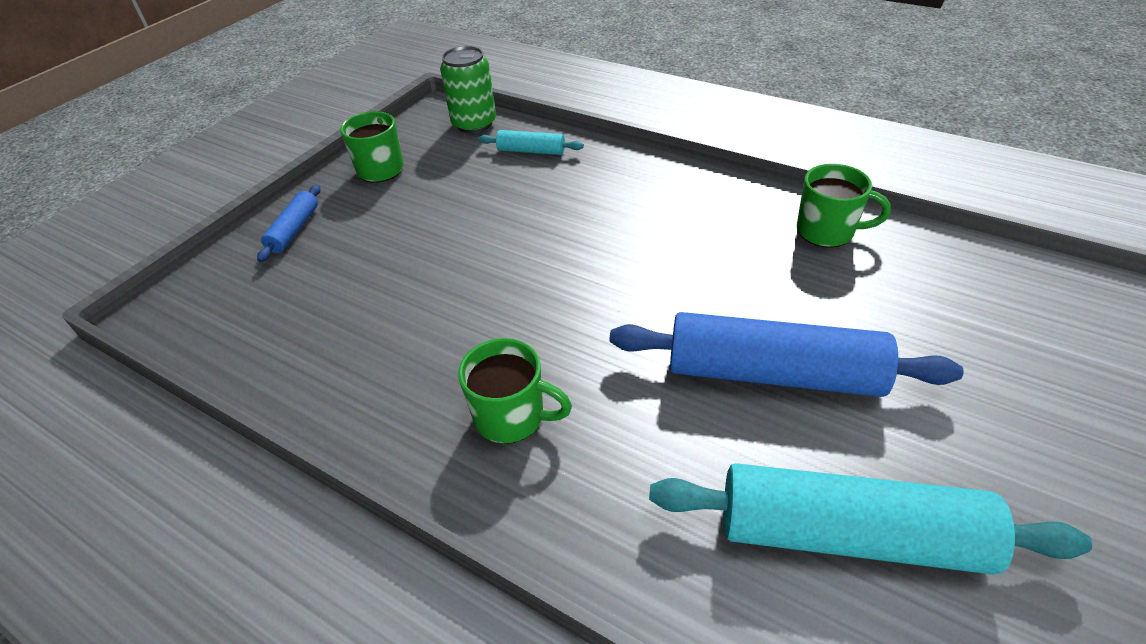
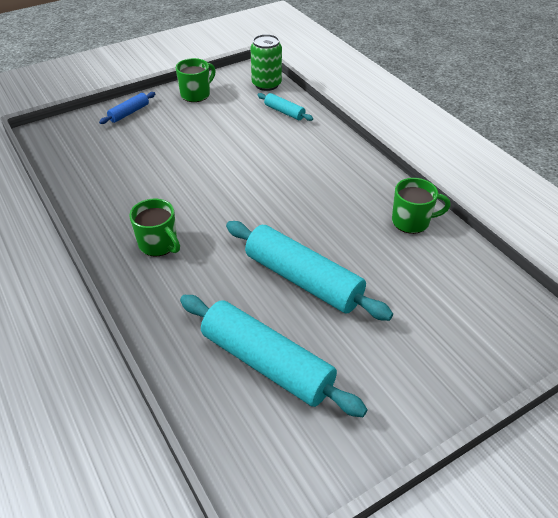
camera: 25 degrees right, 0 degrees up
blue rolling pin [609,312,963,397] -> turquoise rolling pin [226,221,393,321]
green mug [797,164,891,248] -> green mug turned 45 degrees counterclockwise [392,178,451,234]

